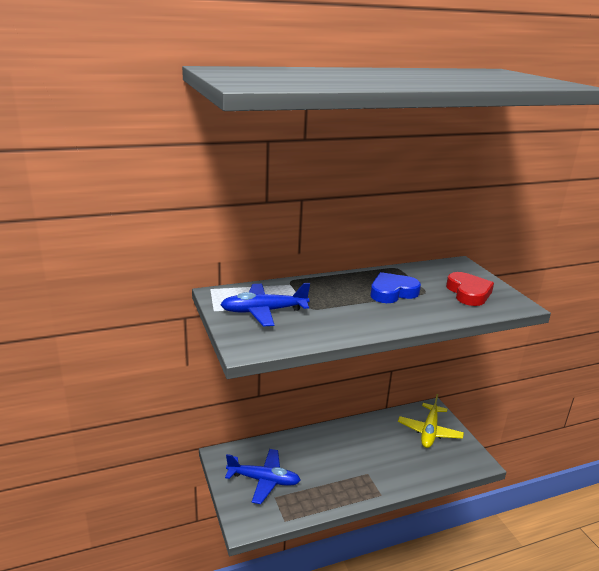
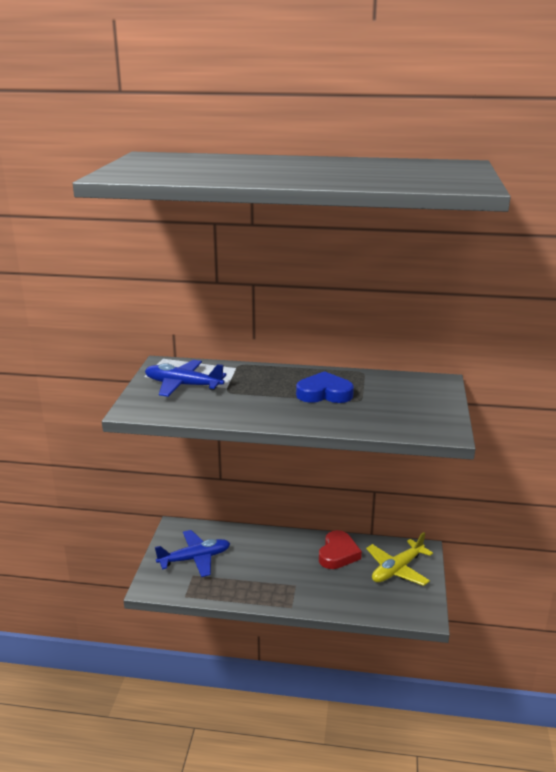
camera: 30 degrees right, 0 degrees up
blue plane [225,449,301,504] -> blue plane turned 60 degrees counterclockwise [155,530,230,577]
red heart [446,272,494,306] -> red heart moved to [319,530,362,569]

